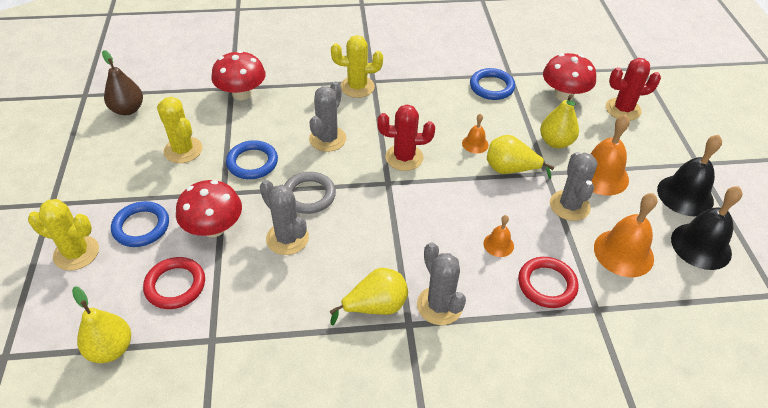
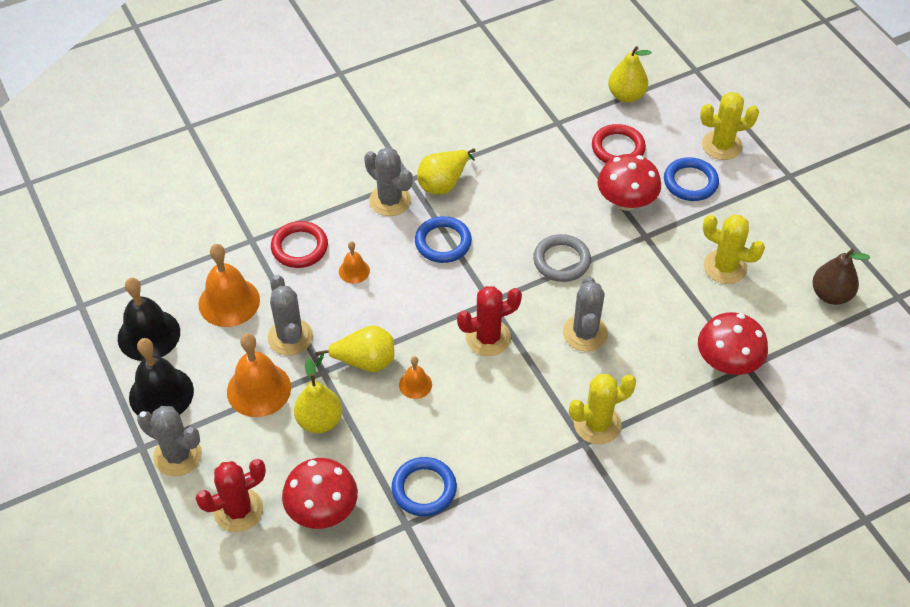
camera: 160 degrees right, 5 degrees up
blue ring [226,140,278,179] -> blue ring moved to [415,216,472,263]
grey cactus [260,180,309,255] -> grey cactus moved to [137,406,202,476]

